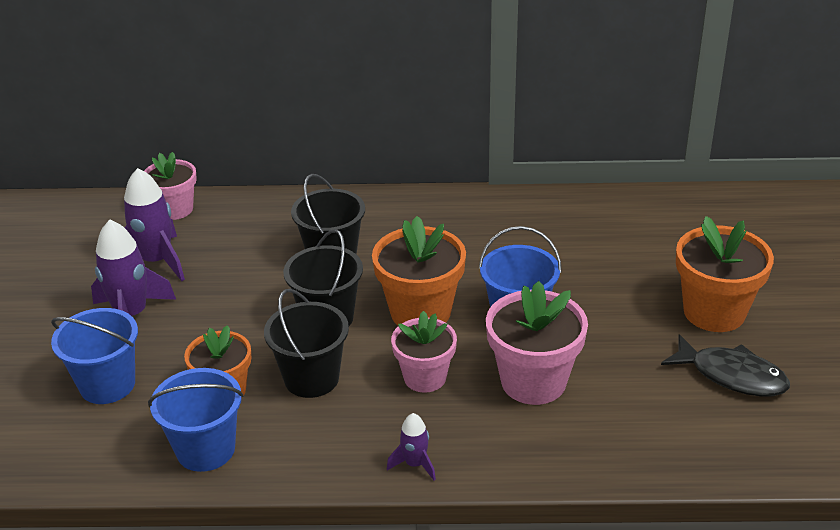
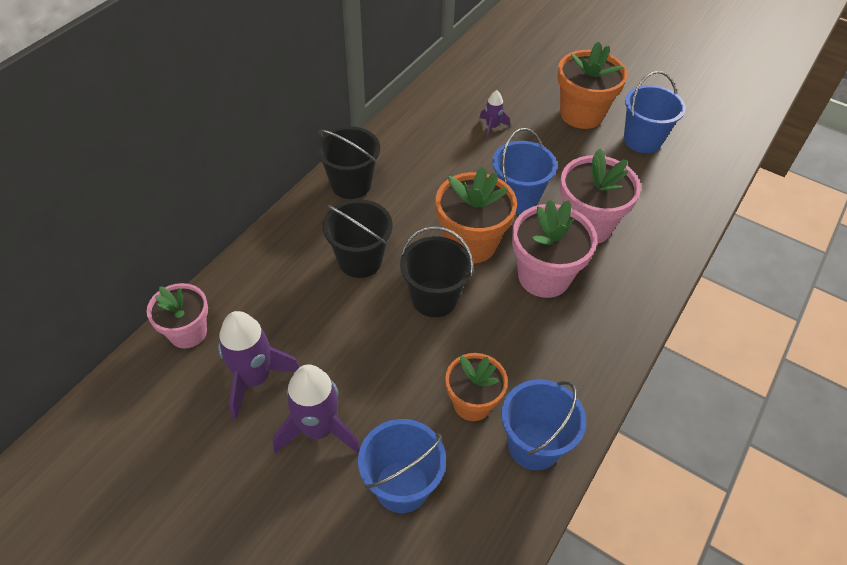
camera: 60 degrees left, 15 degrees up
black bucket [264,289,349,398] -> black bucket moved to [316,126,380,199]
purple rocket [387,413,436,480] -> purple rocket moved to [480,90,510,139]
pink flower pot [391,311,457,393] -> pink flower pot [512,199,597,298], size x1.52
black fish [661,334,790,397] -> blue bucket [624,71,686,153]

